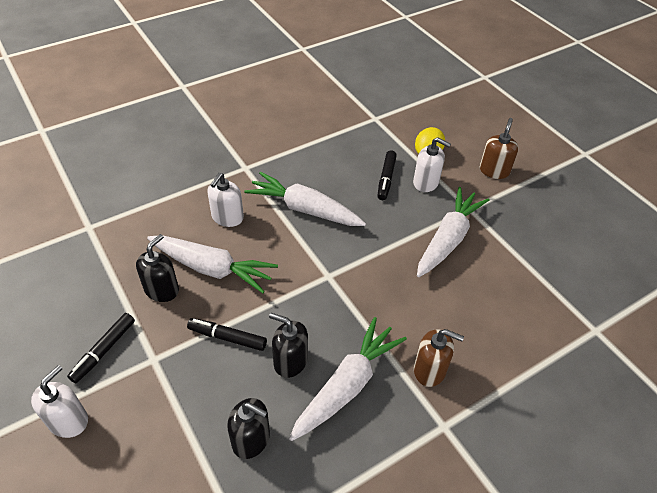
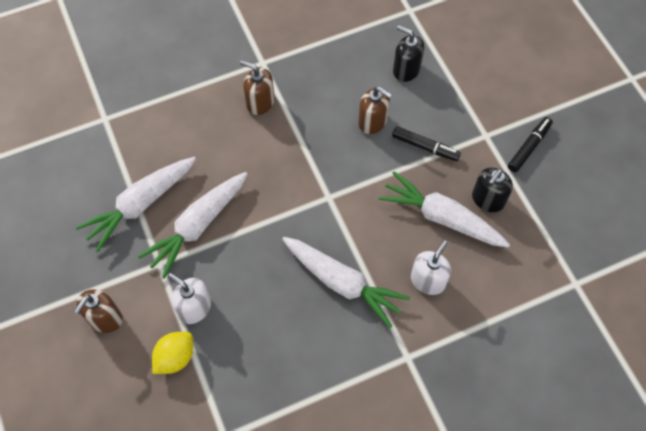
camera: 170 degrees left, 15 degrees up
white soap dispenser [31,365,88,438] -> none
black soap dispenser [269,313,308,378] -> brown soap dispenser [358,86,392,134]
white carrot [289,317,407,441] -> white carrot moved to [76,157,196,252]
black marker [378,150,397,200] -> none

